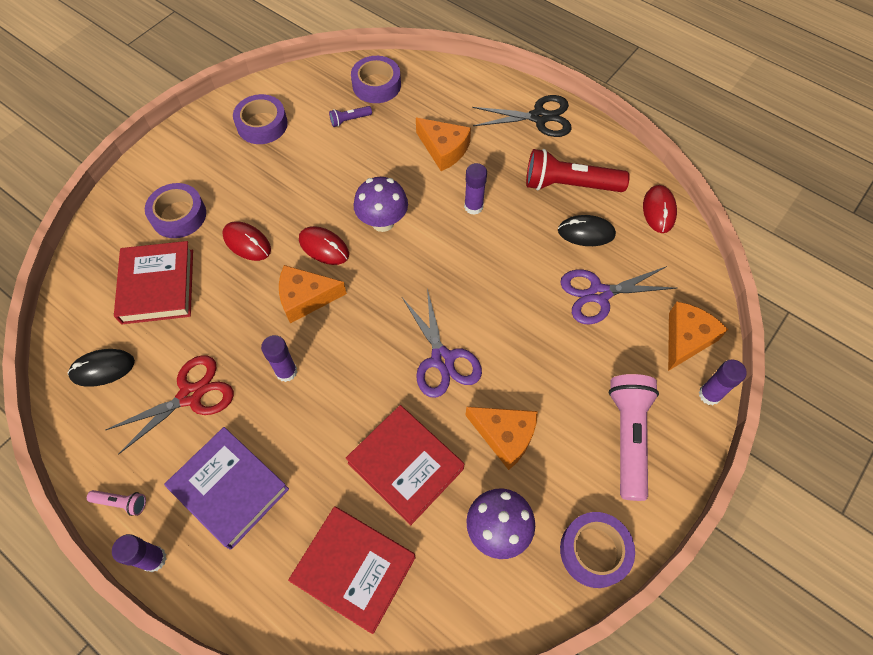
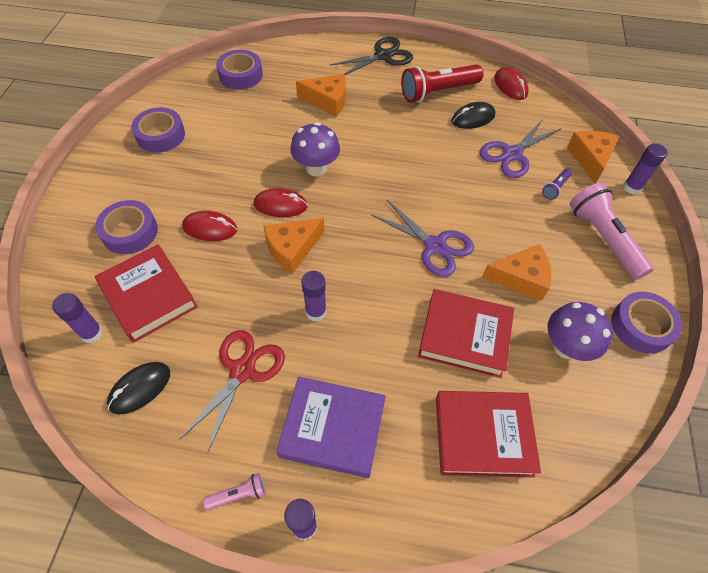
camera: 30 degrees left, 5 degrees down
purple flashlight [329,106,372,127] -> purple flashlight moved to [542,169,572,200]
purple glue stick [464,163,487,215] -> purple glue stick moved to [52,293,103,343]

